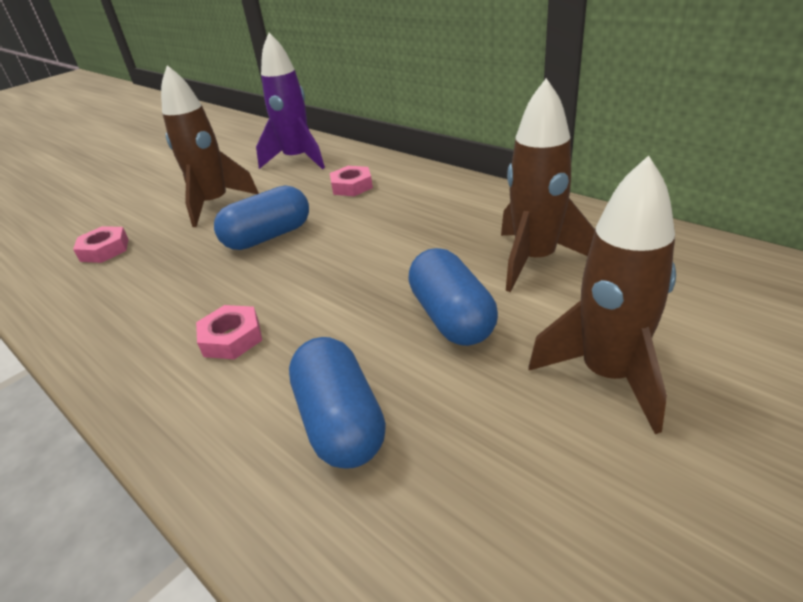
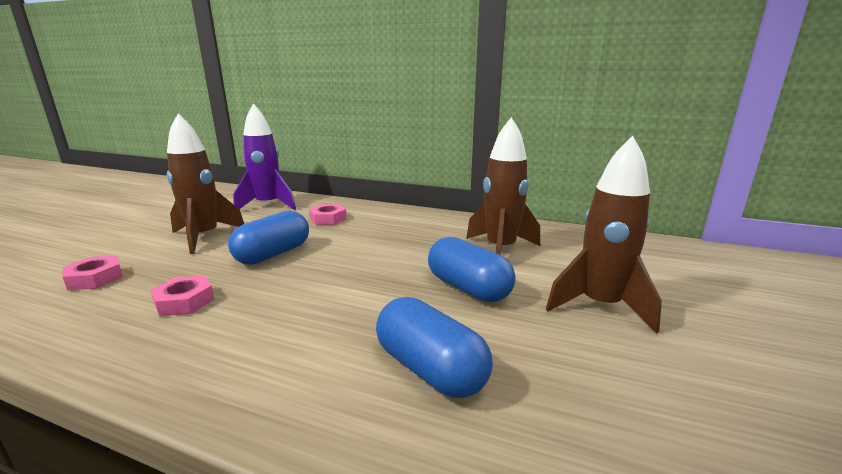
camera: 25 degrees left, 15 degrees down
pink nut [196,305,262,359] -> pink nut moved to [150,275,214,316]

